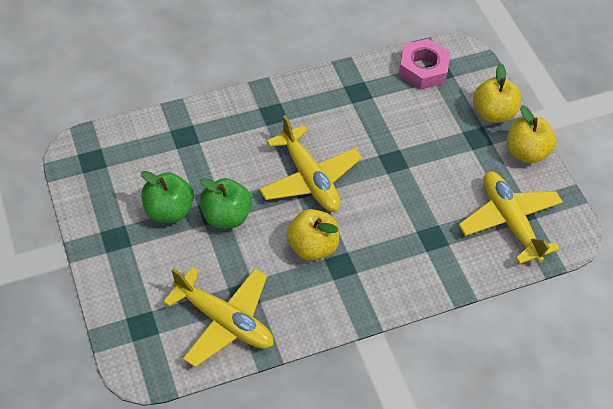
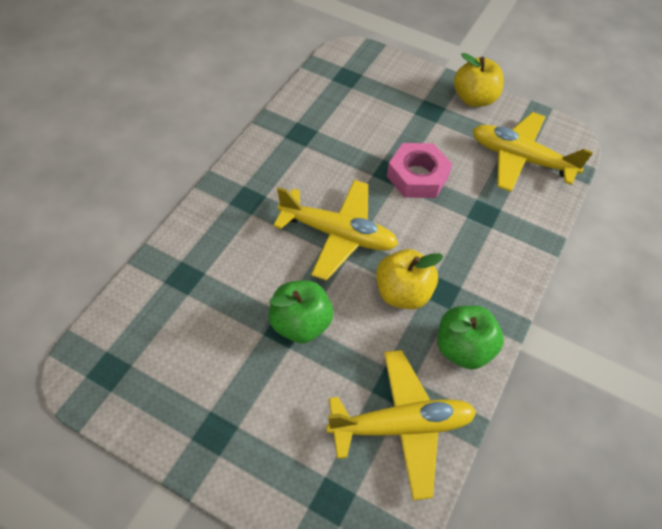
camera: 40 degrees left, 0 degrees up
green apple [141,171,194,223] -> green apple moved to [437,306,504,369]
pink nut [398,39,450,90] -> pink nut moved to [387,143,452,198]
yellow apple [473,63,521,123] -> none

